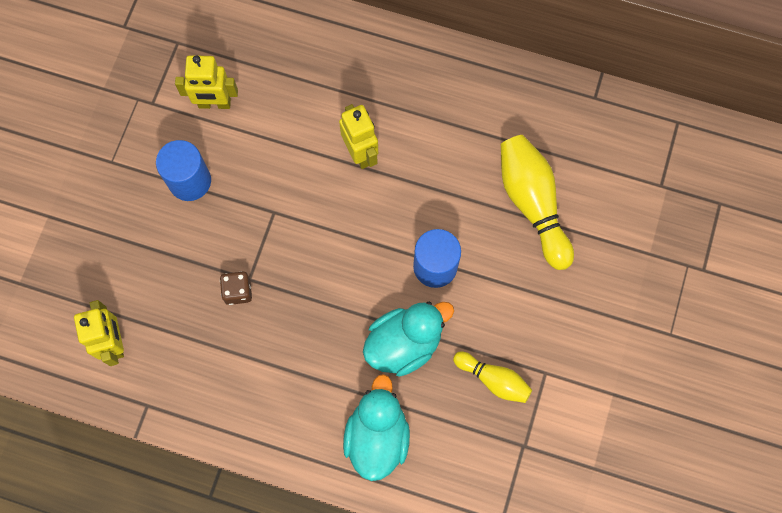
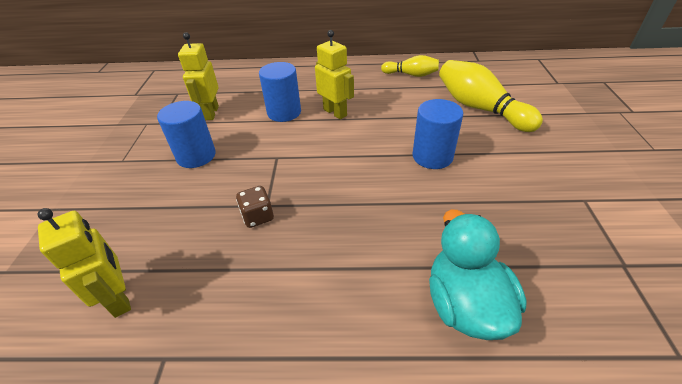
camera: 15 degrees left, 30 degrees down
yellow robot [175,55,238,109] -> yellow robot turned 105 degrees clockwise [178,32,219,120]
turquoise duck [363,301,454,377] -> none
yellow bowling pin [453,352,532,403] -> yellow bowling pin moved to [381,55,439,77]
none -> blue cylinder [259,62,301,122]

